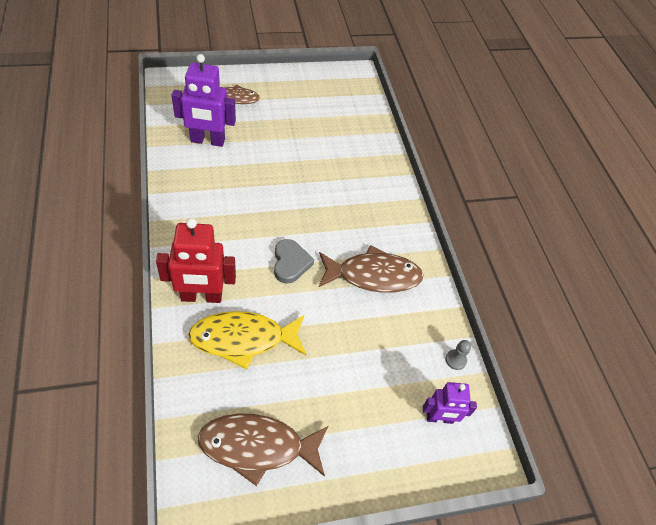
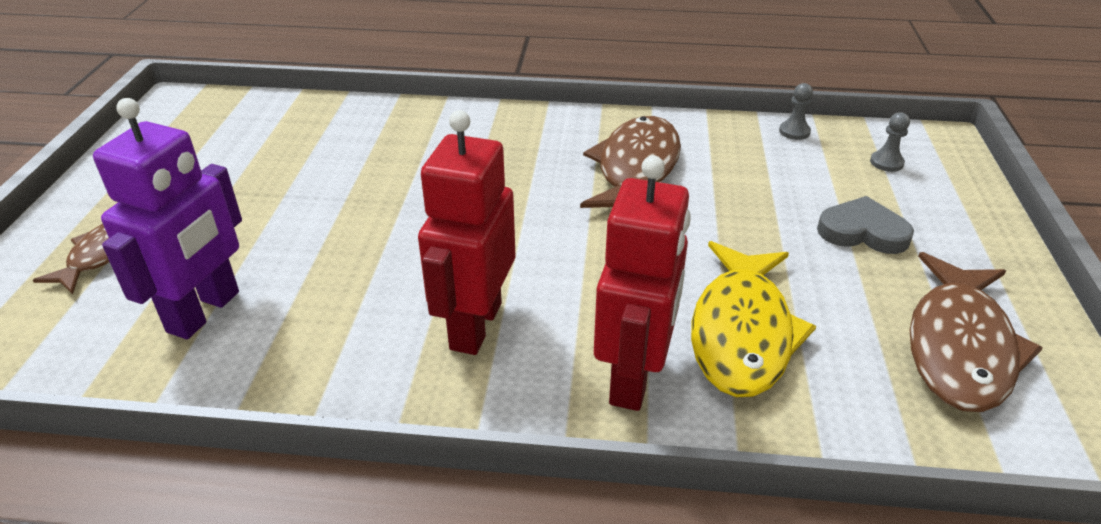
camera: 65 degrees left, 15 degrees down
grey heart [274,239,314,284] -> grey heart moved to [817,196,914,254]
purple robot [423,382,477,424] -> grey pawn [870,112,910,172]
none -> red robot [418,110,515,355]

